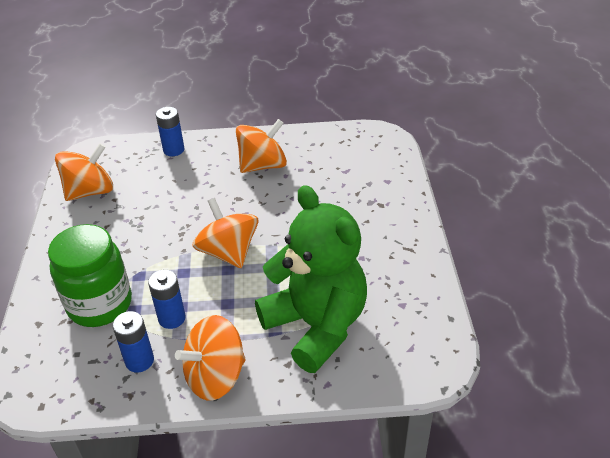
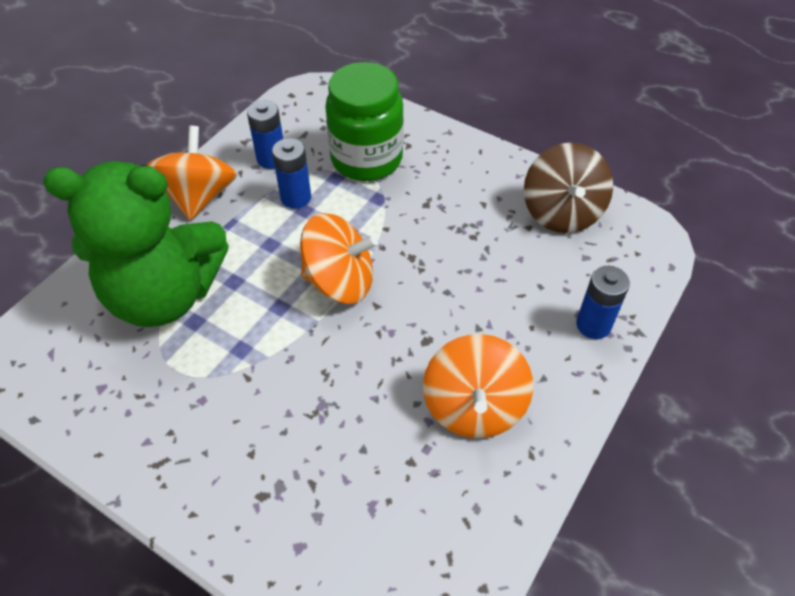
camera: 125 degrees right, 10 degrees up
orange spinning top [55,143,113,201] -> brown spinning top [524,143,613,233]

